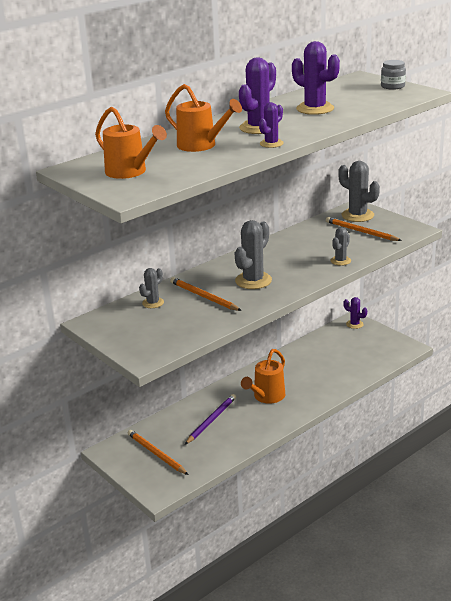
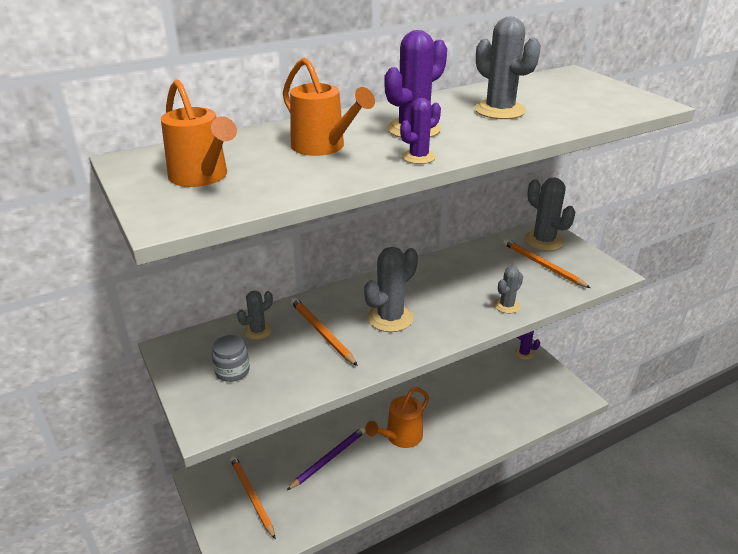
camera: 10 degrees right, 5 degrees up
purple cactus [292,41,340,115] -> grey cactus [475,16,541,119]
grey jar [381,60,406,90] -> grey jar moved to [212,335,250,382]

